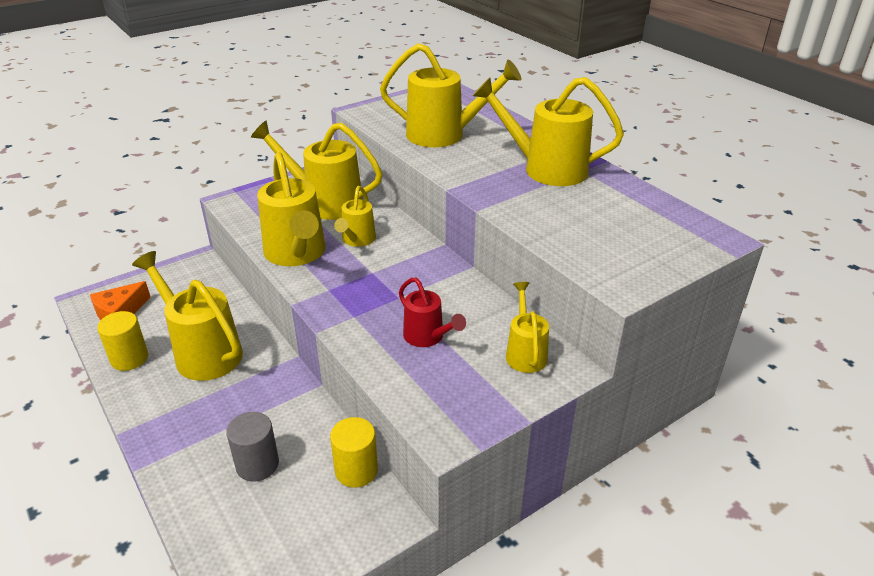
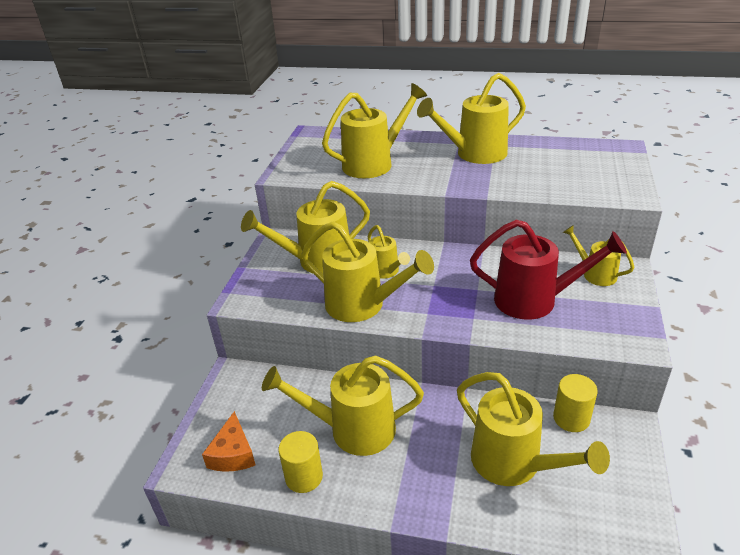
camera: 40 degrees left, 0 degrees up
grey cylinder [226,412,279,482] -> yellow watering can [457,372,610,486]
red watering can [399,278,466,347] -> red watering can [470,219,627,320], size x1.80

